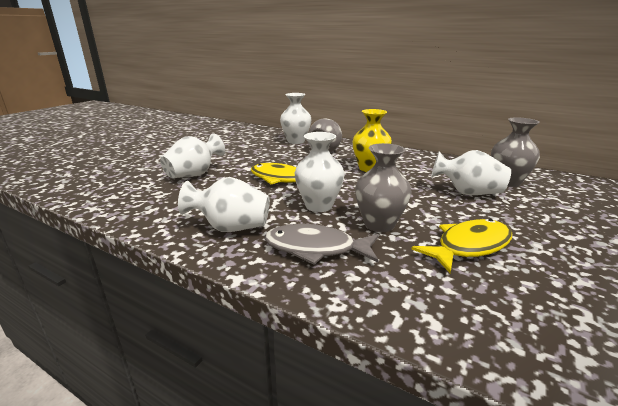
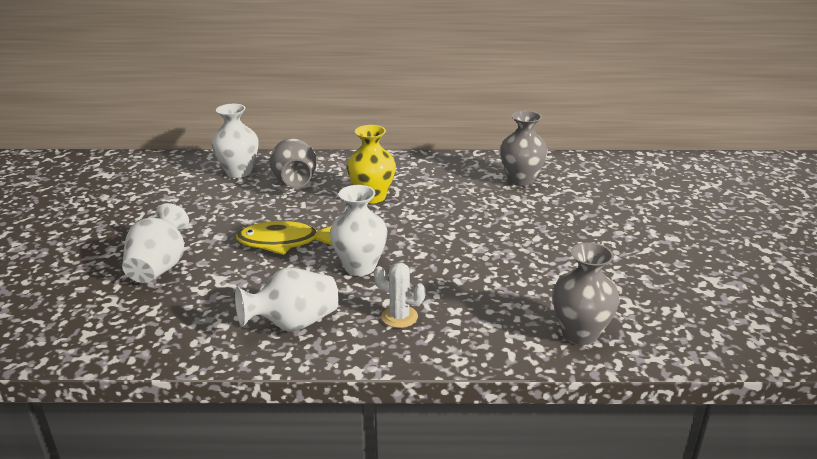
camera: 30 degrees left, 5 degrees up
grey fish [265,224,379,265] -> white cactus [374,263,426,328]
grey vase [355,143,412,232] -> grey vase moved to [552,242,620,345]
yellow fish [411,219,512,273] -> none
white vase [431,150,511,195] -> none

